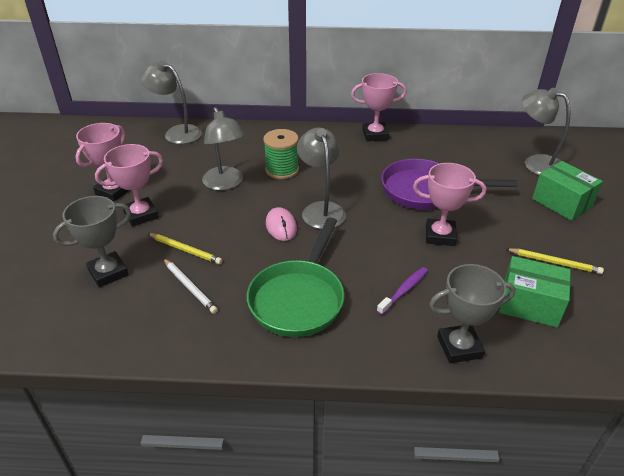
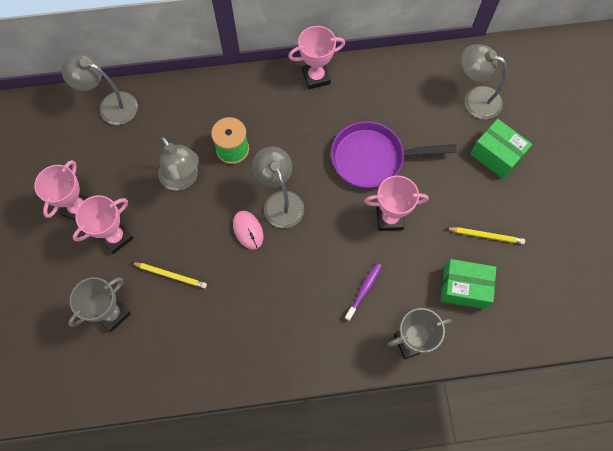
camera: 10 degrees left, 30 degrees up
white pencil [163,258,218,314] -> none
green pan [247,217,345,337] -> none

